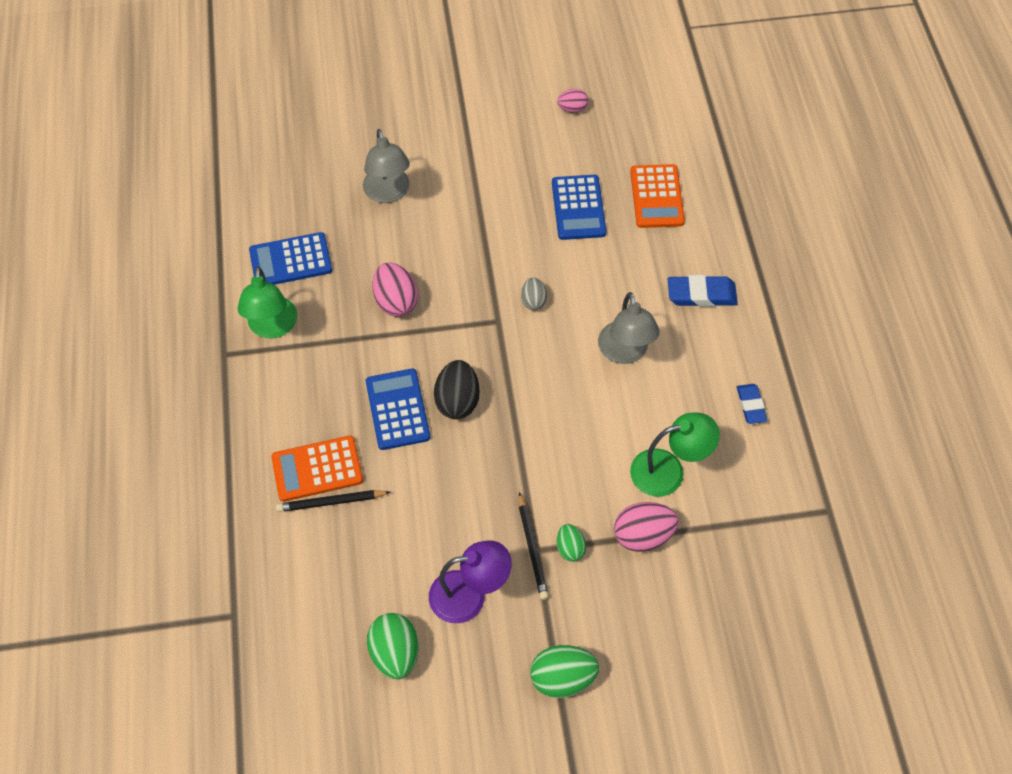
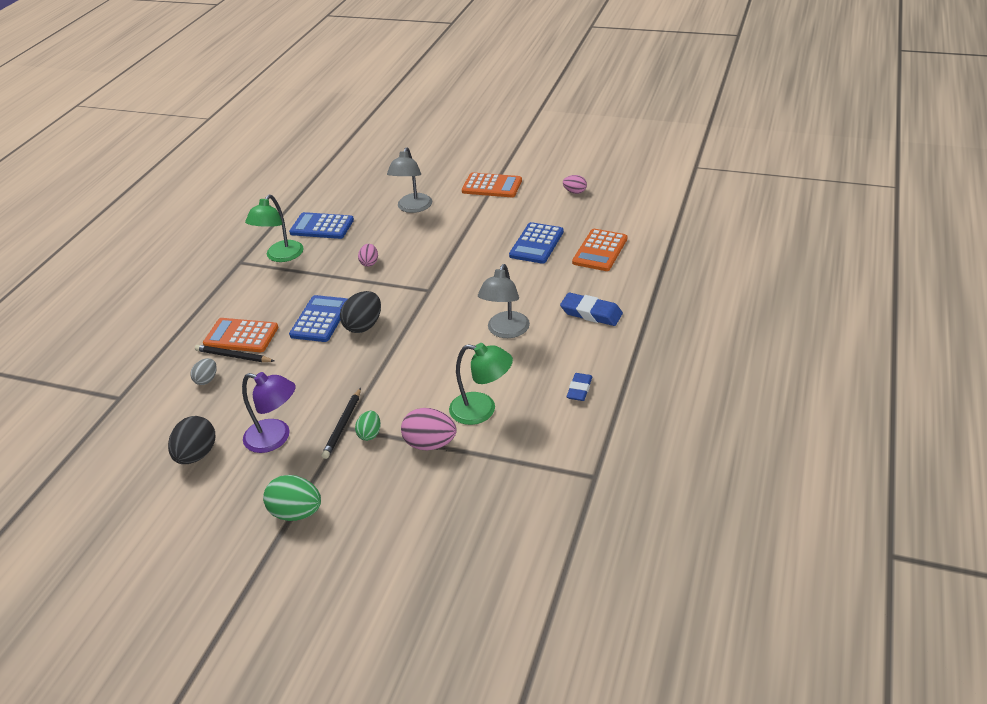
camera: 30 degrees right, 20 degrees down
green egg [367,613,419,679] -> black egg [168,416,215,464]
pink egg [373,262,418,317] -> pink egg [358,244,378,267], size x0.59
grey egg [521,277,547,310] -> grey egg moved to [190,358,217,385]
none -> orange calculator [462,173,522,197]

